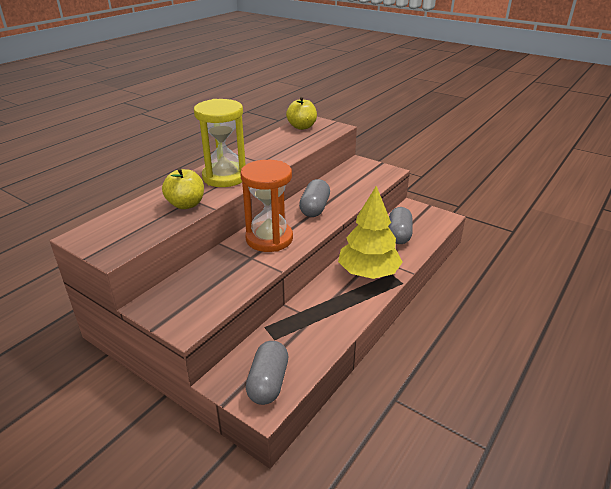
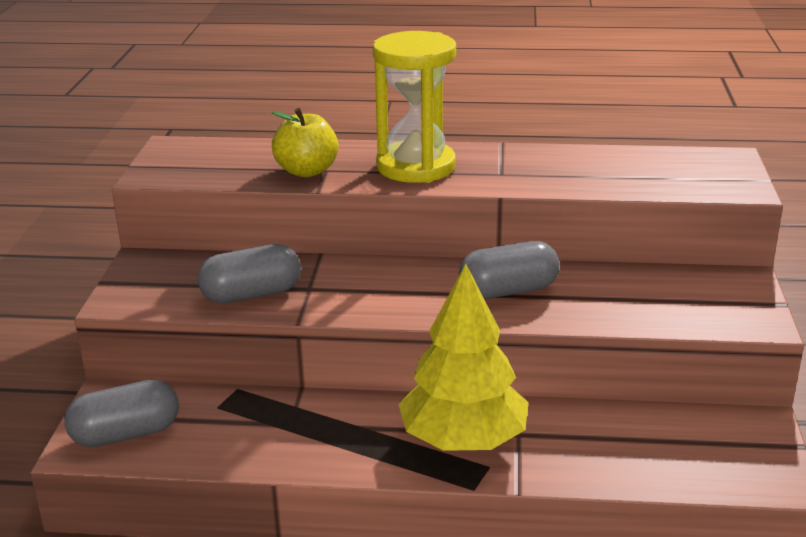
camera: 60 degrees right, 5 degrees down
orange hourglass [240,160,293,252] -> none
yellow apple [286,97,317,130] -> none
grey capsule [388,207,412,244] -> grey capsule moved to [198,244,301,303]

